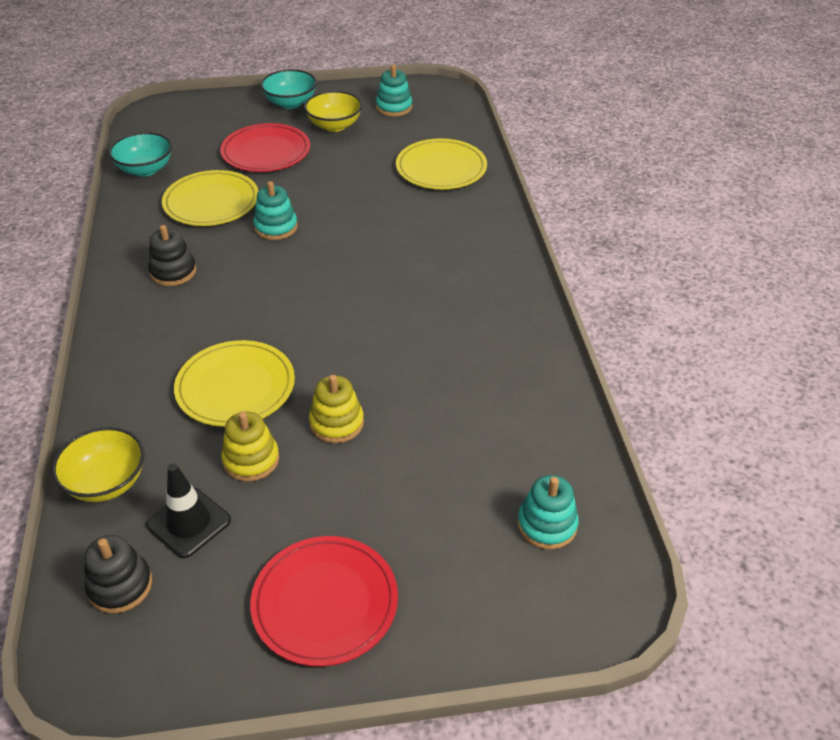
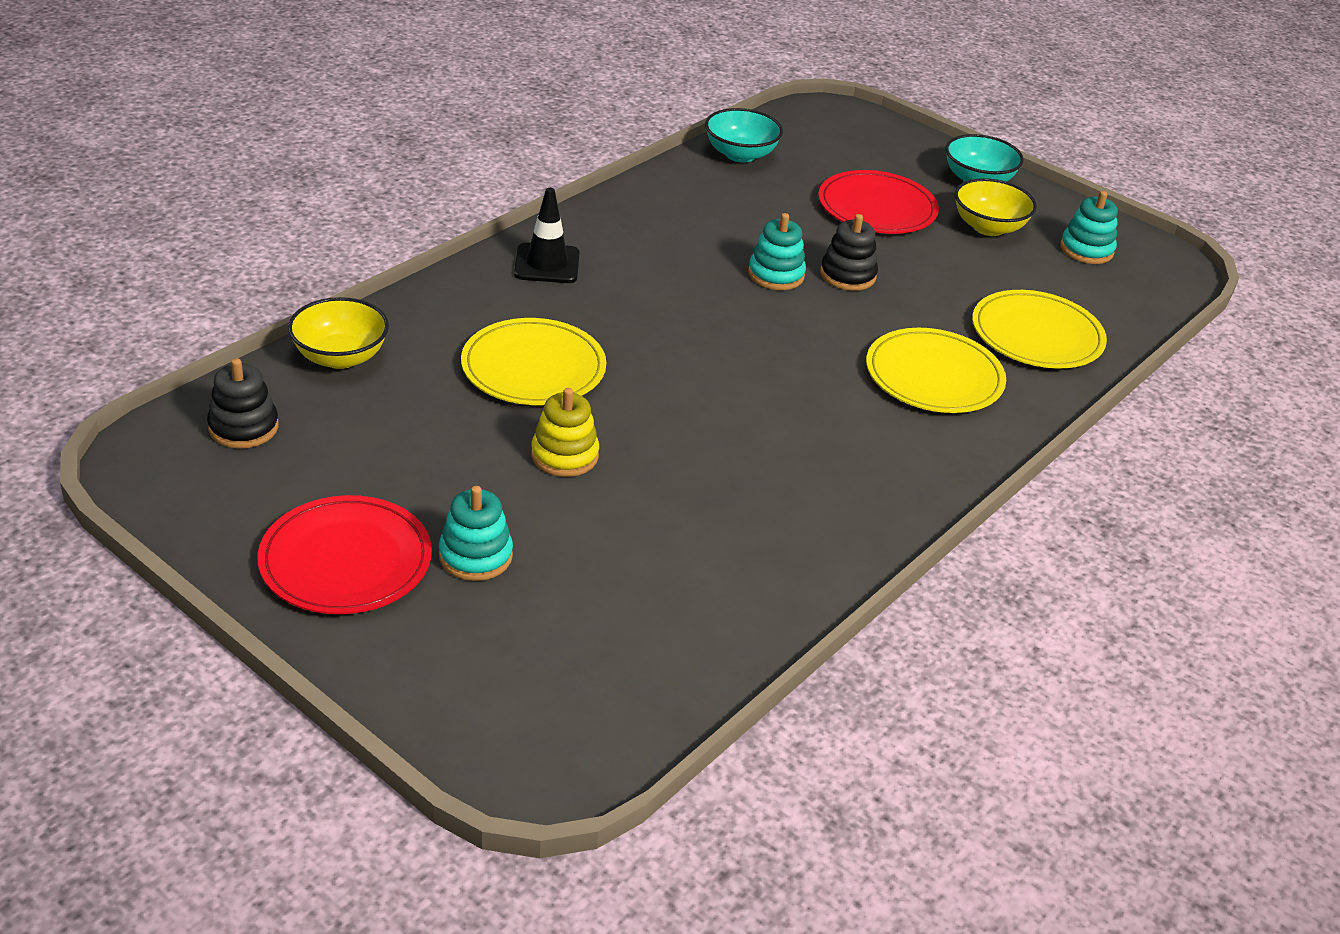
camera: 45 degrees right, 5 degrees down
black traffic cone [146,464,231,558] -> black traffic cone moved to [514,188,580,283]
black stacking toy [148,225,196,286] -> black stacking toy moved to [820,214,878,291]
yellow plate [162,170,258,226] -> yellow plate moved to [866,328,1006,413]
yellow stacking toy [221,411,279,482] -> none
turquoise stacking toy [517,475,579,550] -> turquoise stacking toy moved to [439,486,513,581]

